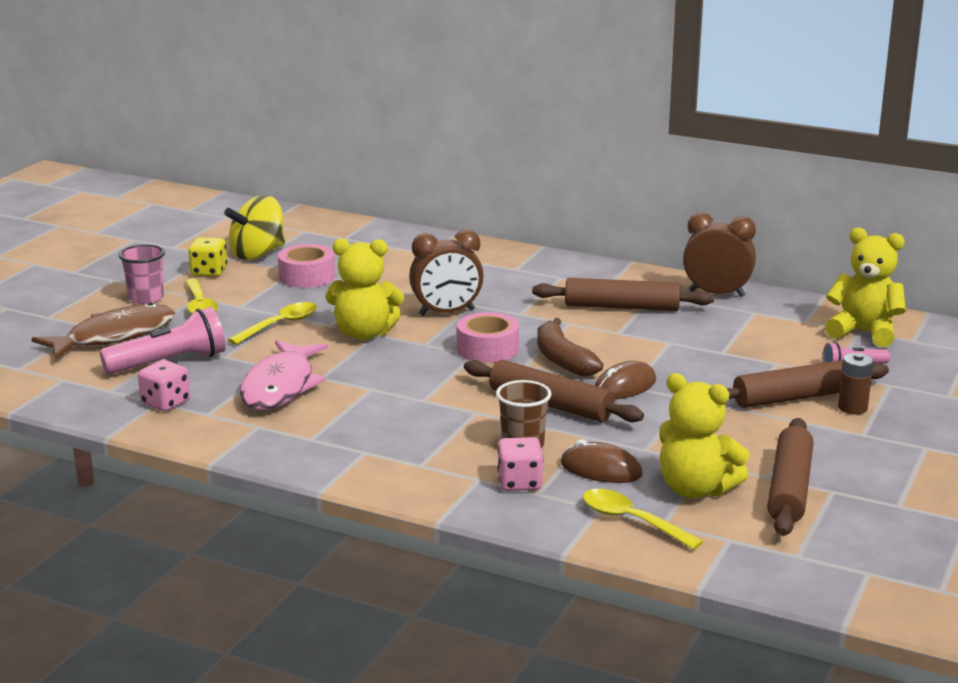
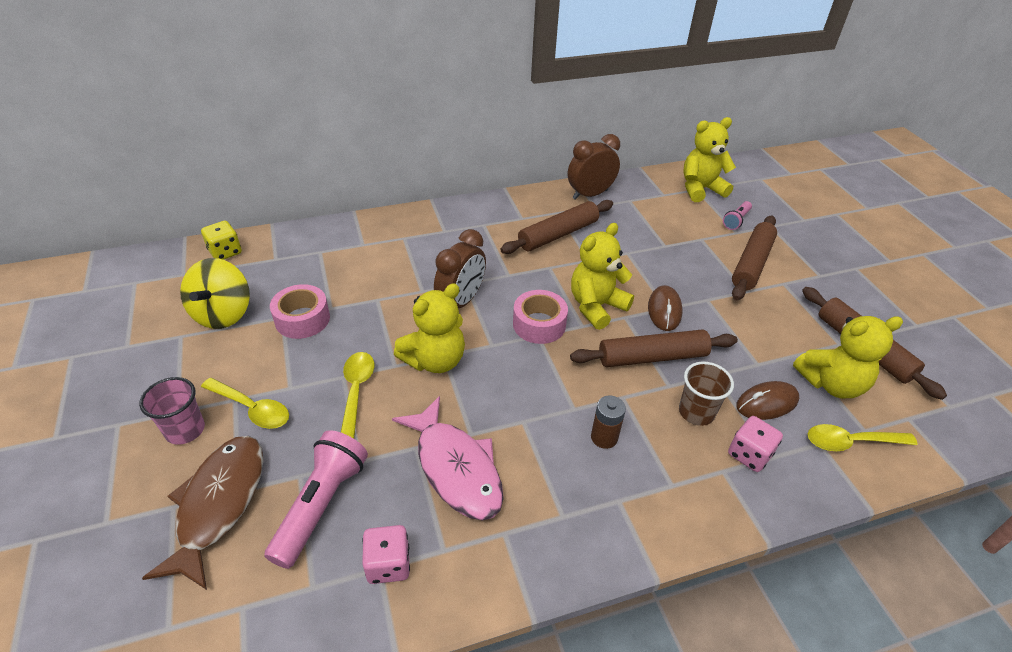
camera: 45 degrees left, 20 degrees up
yellow dice [189,237,227,277] -> yellow dice moved to [201,221,242,260]
brown banana [537,318,603,376] -> yellow teddy bear [571,223,634,330]
brown battery [838,353,873,414] -> brown battery moved to [591,396,626,449]

